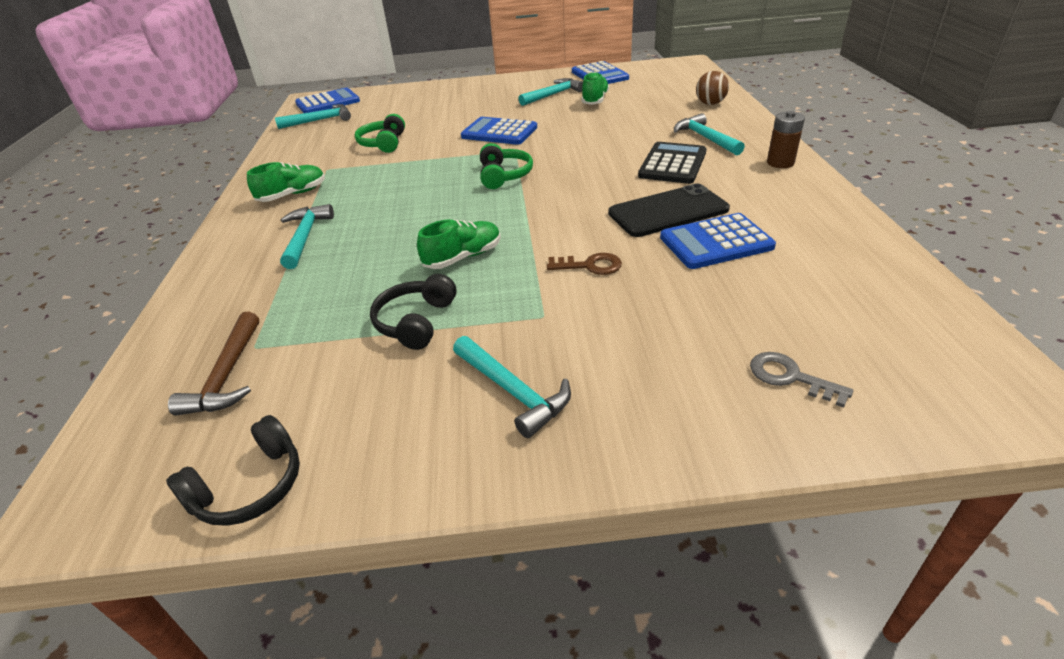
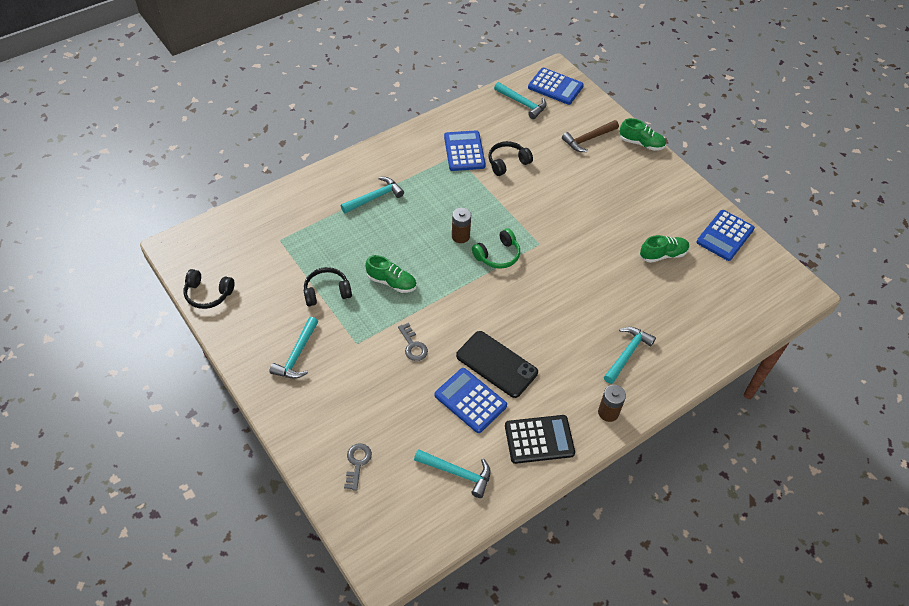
camera: 55 degrees right, 15 degrees up
brown hammer [168,312,259,416] -> brown hammer moved to [562,120,619,152]
green shoe [247,162,325,202] -> green shoe moved to [619,118,666,151]
green headphones [355,114,405,153] -> black headphones [488,141,533,176]
blue calculator [461,117,537,145] -> blue calculator moved to [444,130,486,171]
turquoise hammer [519,78,583,106] -> turquoise hammer moved to [414,449,491,498]
brown key [547,253,622,275] -> grey key [398,323,428,361]
black calculator [638,142,707,184] -> black calculator moved to [505,415,575,464]
brown ball [696,71,729,105] -> none
none -> brown battery [452,208,471,243]

